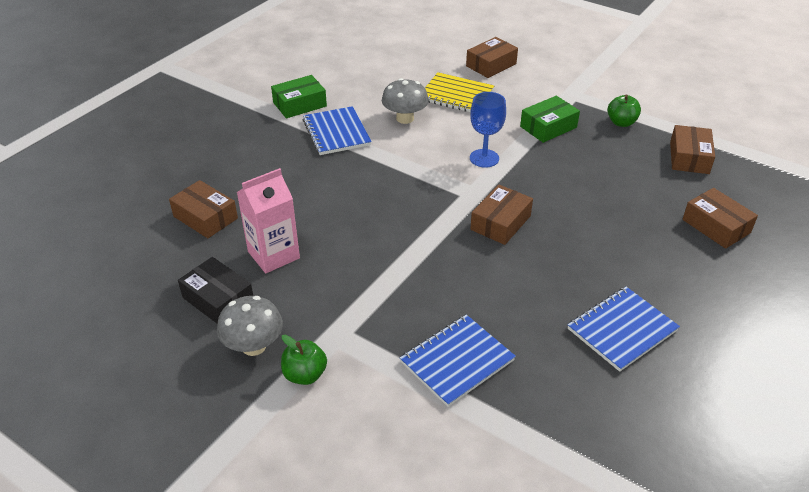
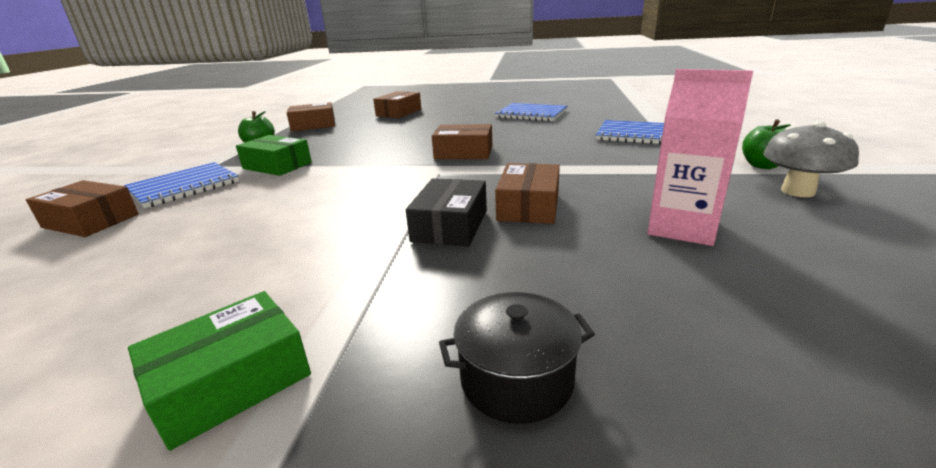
camera: 115 degrees left, 15 degrees down
brown box [169,180,238,238] -> brown box moved to [495,163,560,224]
black box [178,257,253,324] -> black box moved to [406,178,487,247]
green box [271,75,327,118] -> green box turned 75 degrees counterclockwise [128,291,311,451]
blue notebook [303,106,372,155] -> blue notebook moved to [124,162,239,208]
grey mushroom [382,78,429,124] -> none
yellow notebook [425,72,494,112] -> none
blue goblet [470,92,506,168] -> none
none -> black pot [439,292,595,424]

